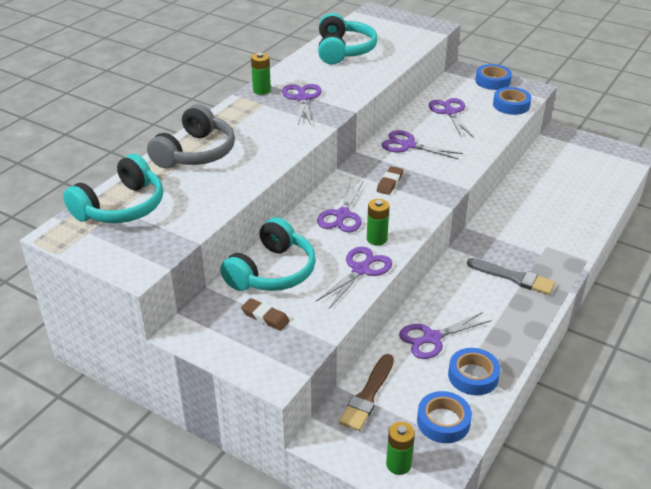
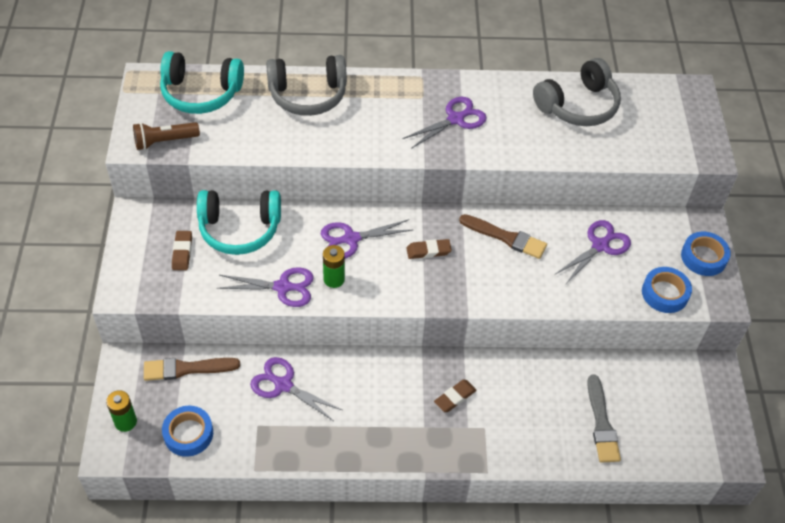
camera: 55 degrees right, 15 degrees up
green battery [251,53,271,95] -> none
turquoise headphones [318,13,378,65] -> grey headphones [533,58,621,126]
purple scissors [382,130,463,159] -> brown brush [459,214,547,259]
blue tape [448,348,501,395] -> none
grey brush [467,258,555,295] -> grey brush moved to [587,375,621,463]
none -> brown flashlight [133,122,200,150]
none -> brown eraser [434,380,477,412]

